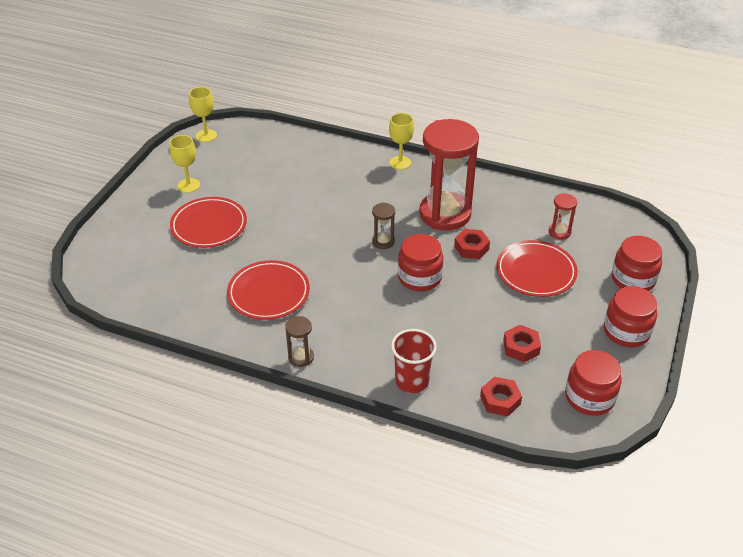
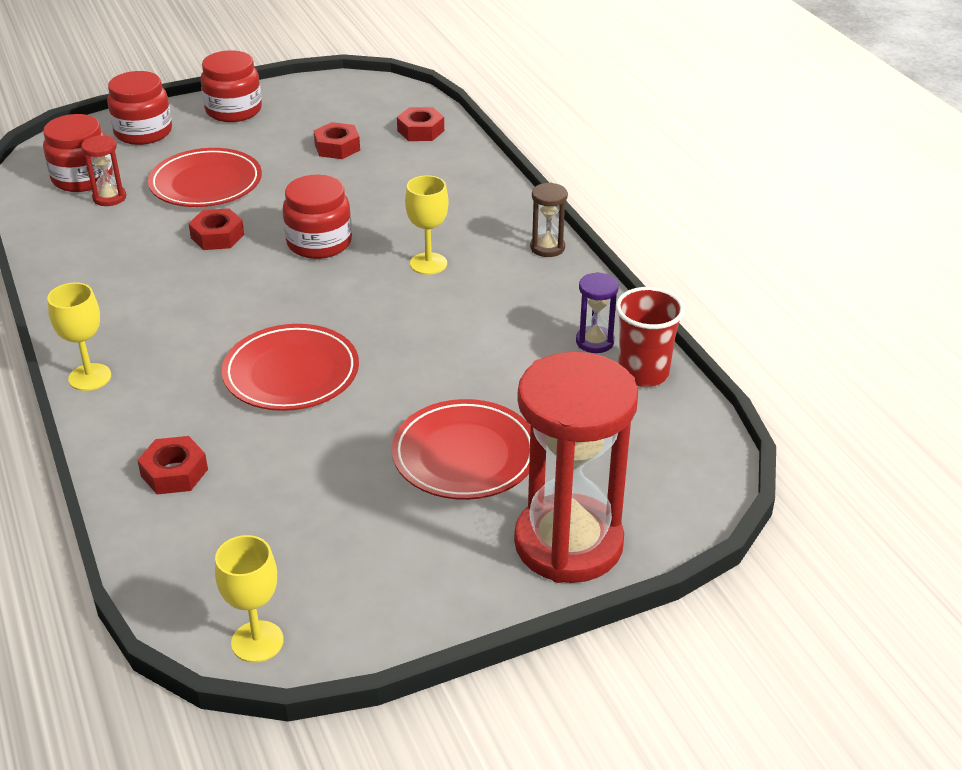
camera: 135 degrees left, 5 degrees down
yellow goblet [169,135,200,193] -> yellow goblet moved to [405,175,449,275]
red plate [227,260,310,320] -> red plate moved to [222,324,359,411]
brown hourglass [372,203,395,249] -> none
red cup [391,329,437,393] -> red cup moved to [616,287,685,387]
red hourglass [419,119,479,231] -> red hourglass moved to [514,352,638,583]
red jar [565,350,621,416] -> red jar moved to [43,114,113,192]
none -> red nut [137,436,208,494]
none -> purple hourglass [576,272,619,353]

